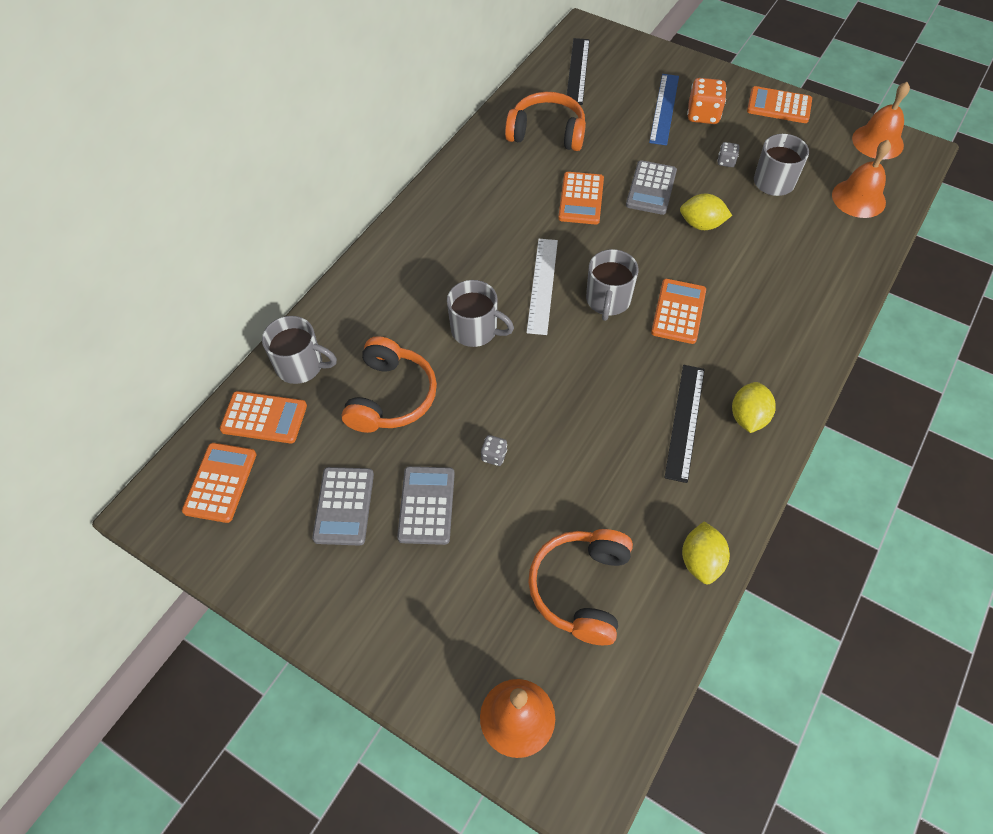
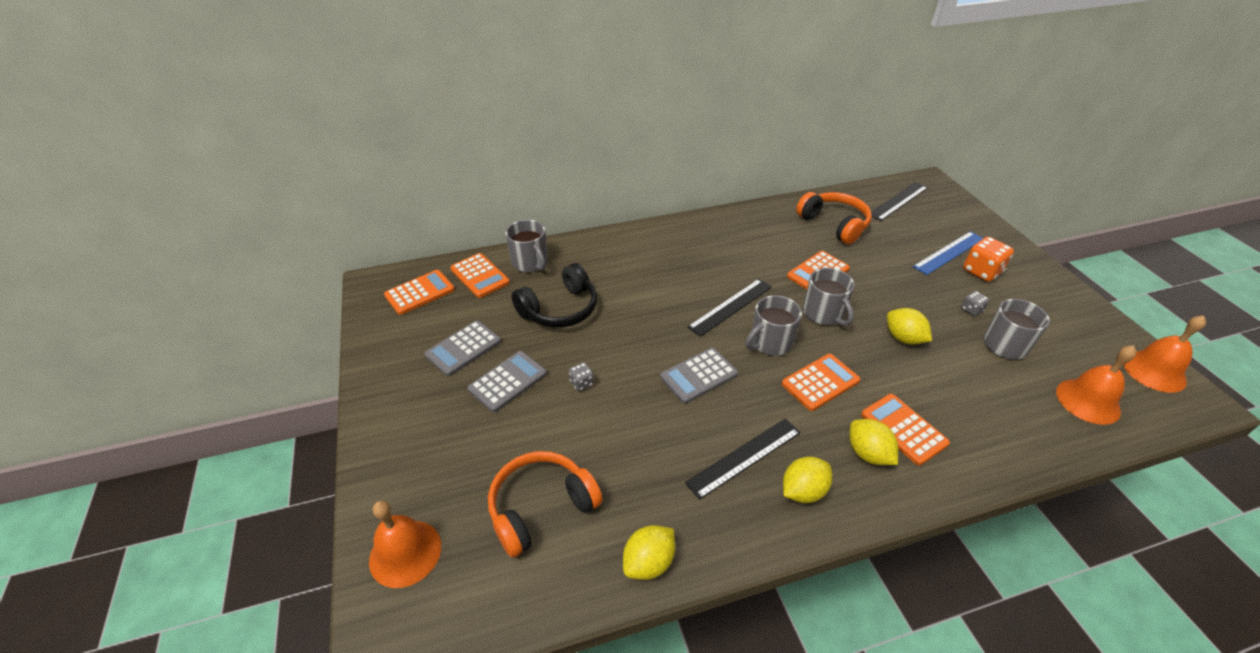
camera: 40 degrees right, 15 degrees down
orange headphones [342,336,437,433] -> black headphones [511,263,597,328]
grey mug [447,280,514,347] -> grey mug moved to [803,268,855,326]
white ruler [526,239,558,335] -> black ruler [687,279,772,337]
grey calculator [626,160,677,215] -> grey calculator moved to [660,348,738,404]
orange calculator [747,86,812,123] -> orange calculator moved to [861,394,950,465]
none -> yellow lemon [850,419,898,465]

